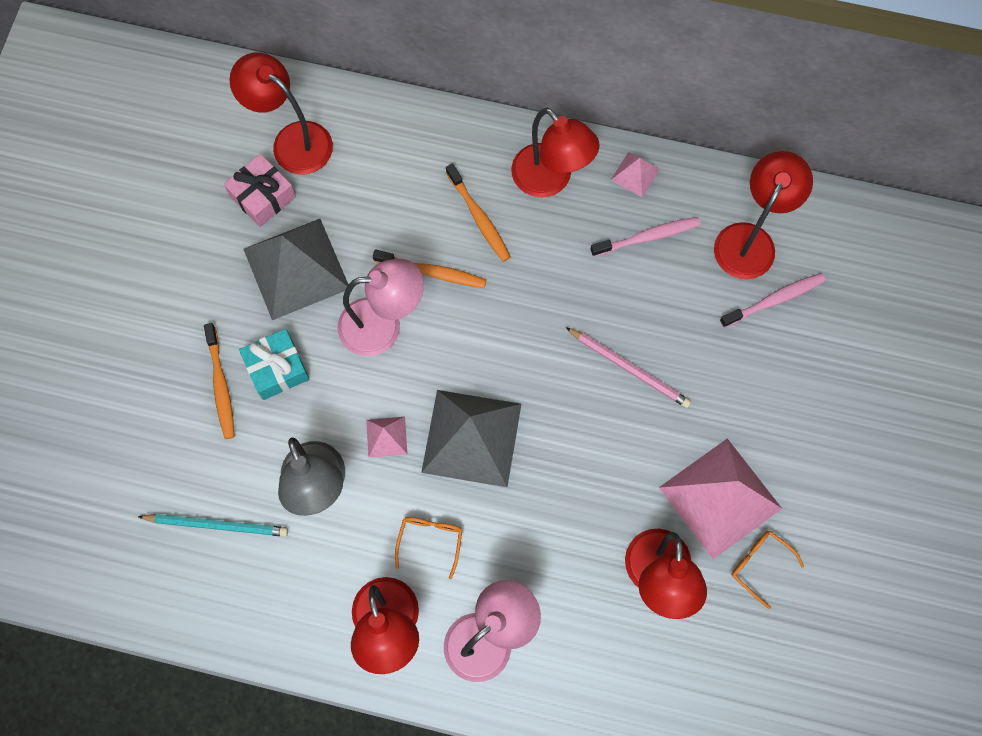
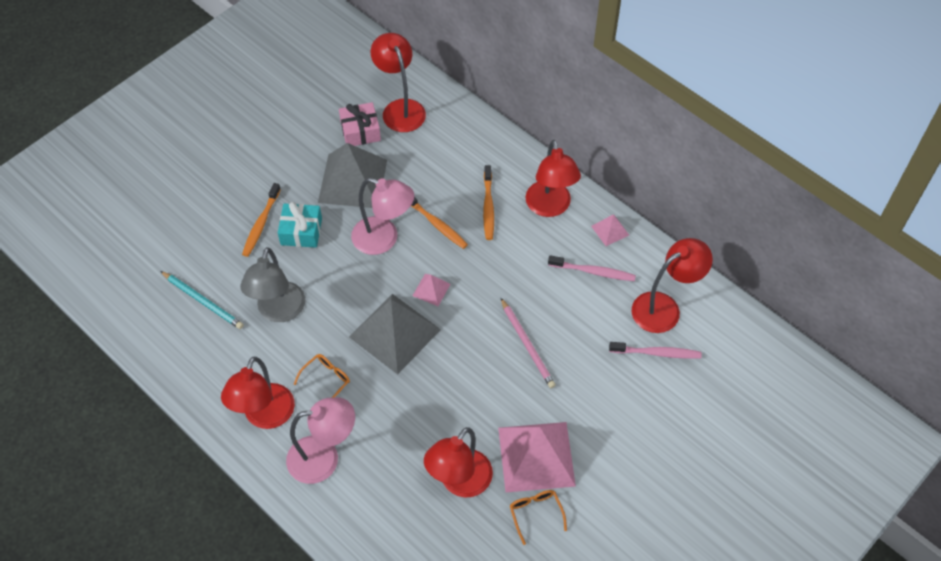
camera: 30 degrees right, 15 degrees down
pink pyramid [366,417,407,458] -> pink pyramid moved to [413,274,450,306]

